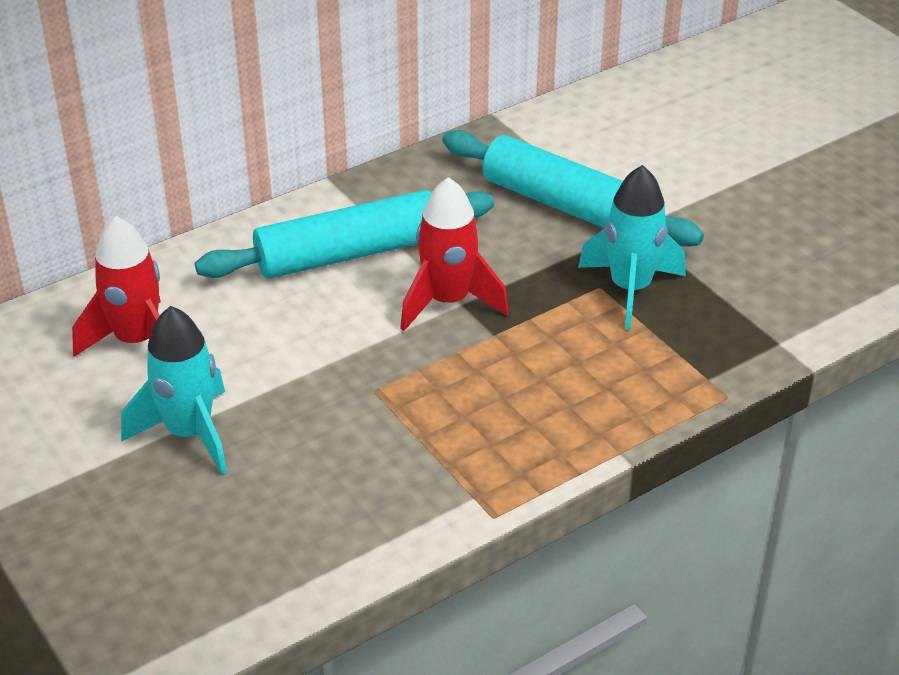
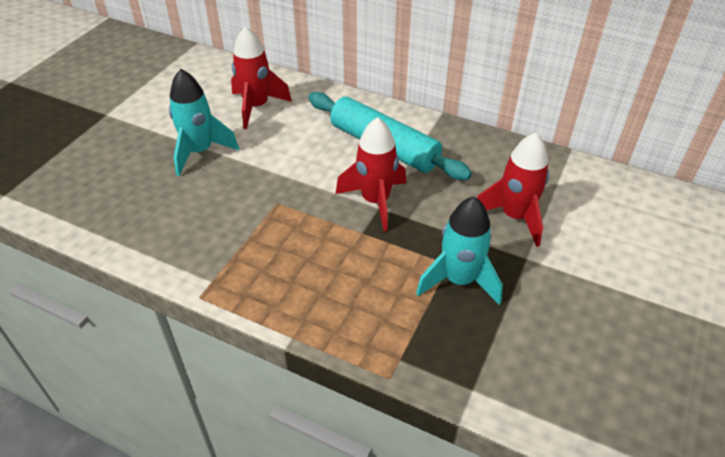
camera: 60 degrees right, 5 degrees up
turquoise rolling pin [442,130,704,247] -> red rocket [477,133,549,247]

